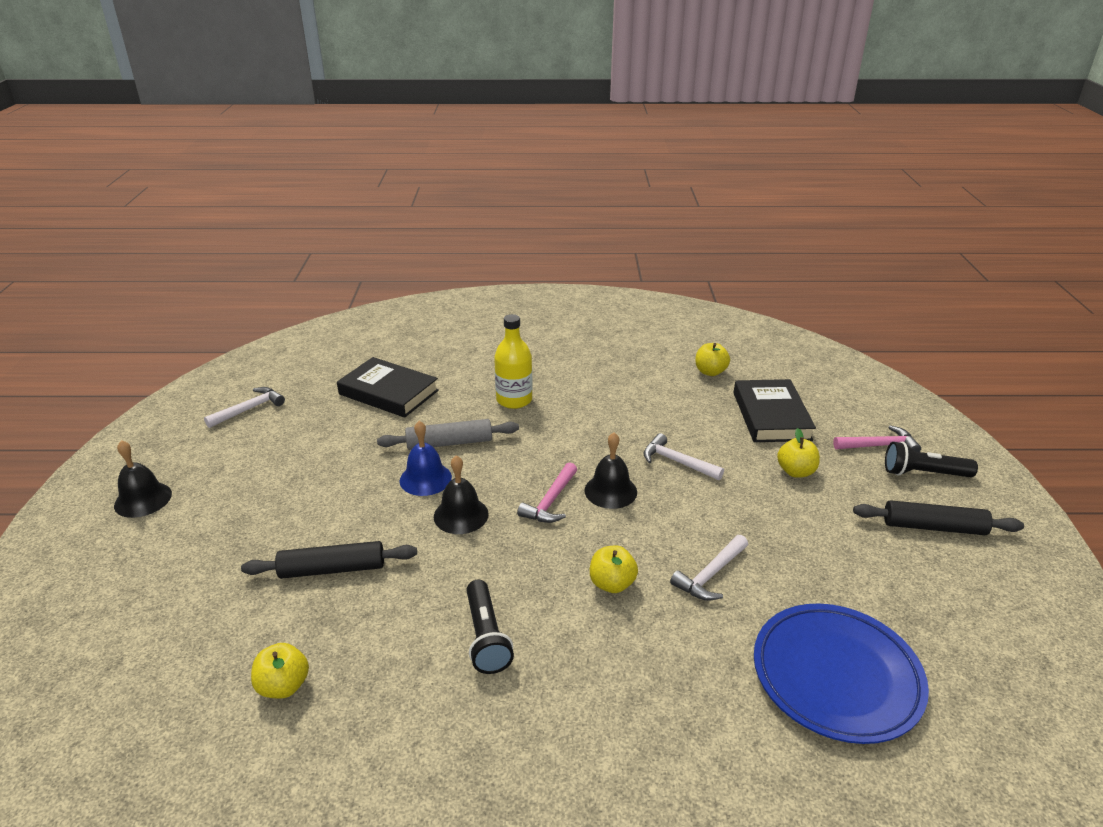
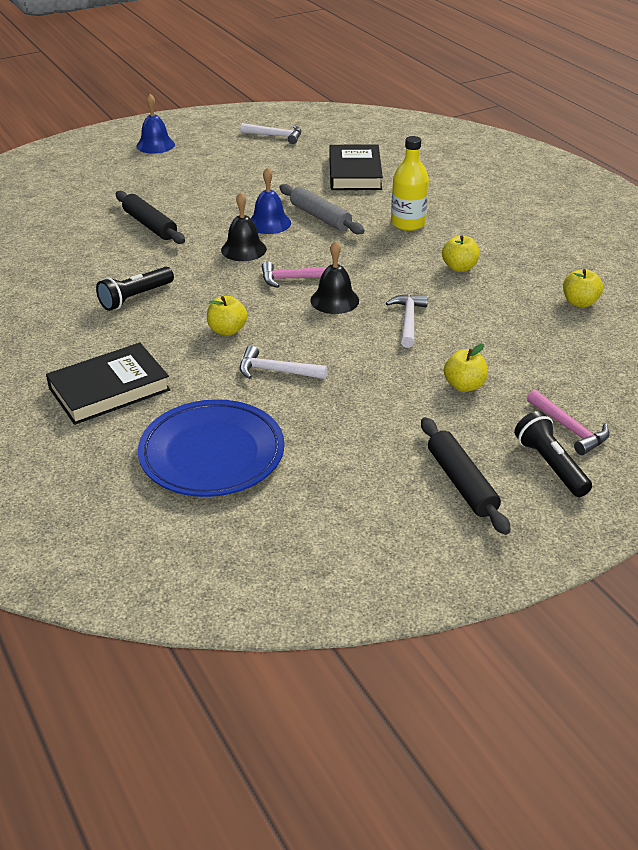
camera: 60 degrees right, 5 degrees up
black bell [114,440,172,518] -> blue bell [136,94,175,154]
yellow apple [251,643,309,699] -> yellow apple moved to [442,235,479,272]
black book [734,379,816,442] -> black book moved to [46,342,170,425]

